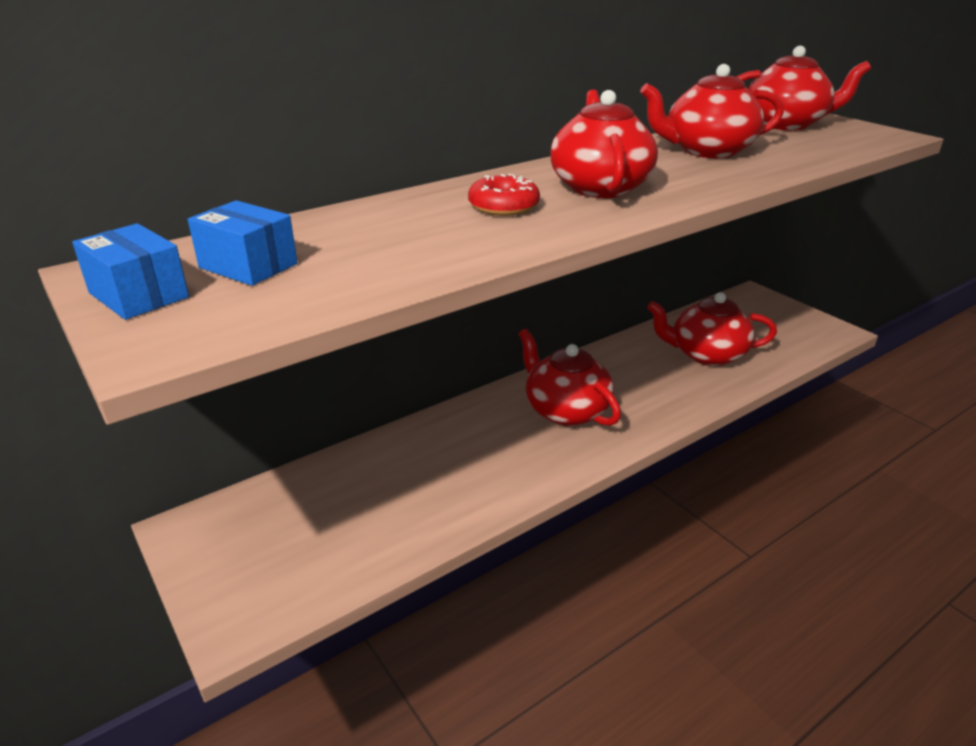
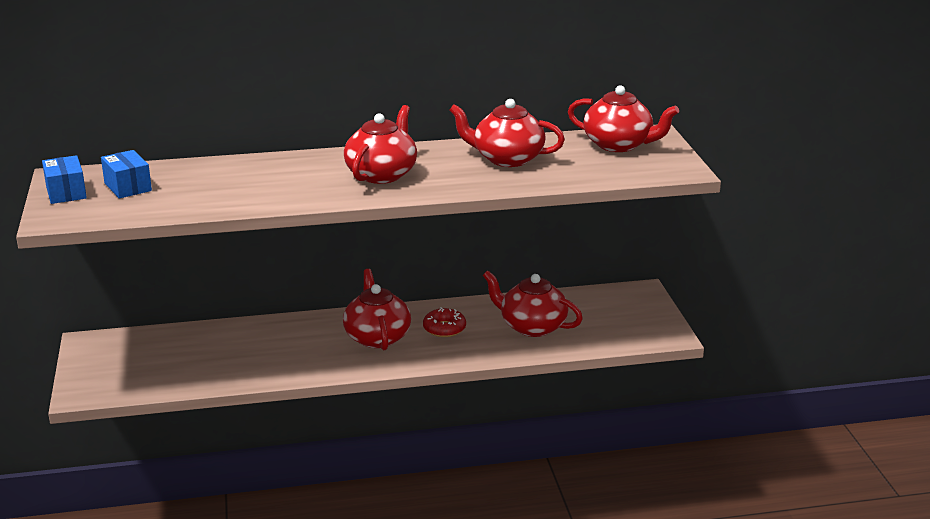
camera: 25 degrees right, 5 degrees down
red donut [468,174,540,216] -> red donut moved to [423,307,466,337]

